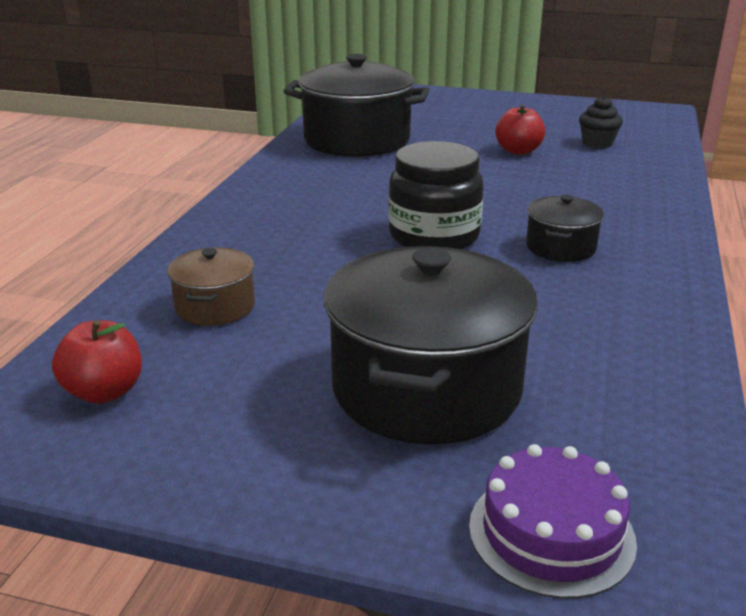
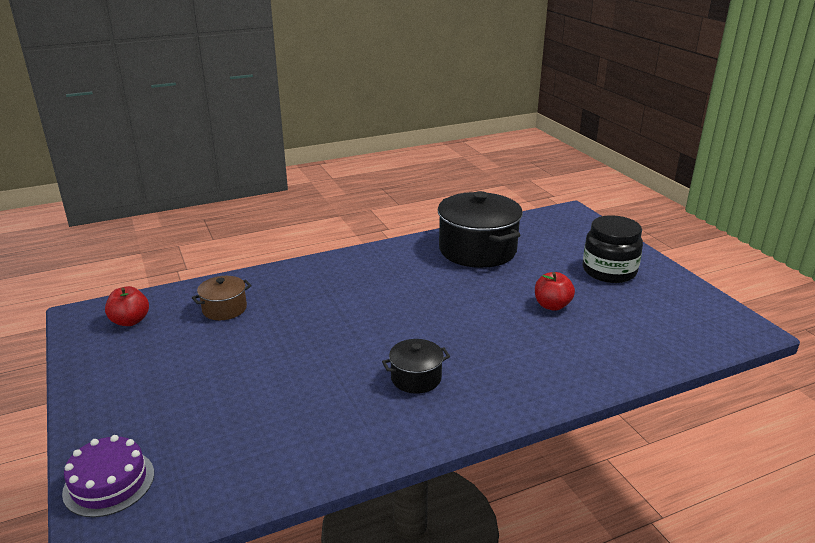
camera: 50 degrees right, 0 degrees up
black pot [324,246,538,444] -> none
black jar [388,141,484,249] -> black jar moved to [583,215,643,283]
black cupcake [579,96,623,148] -> none

